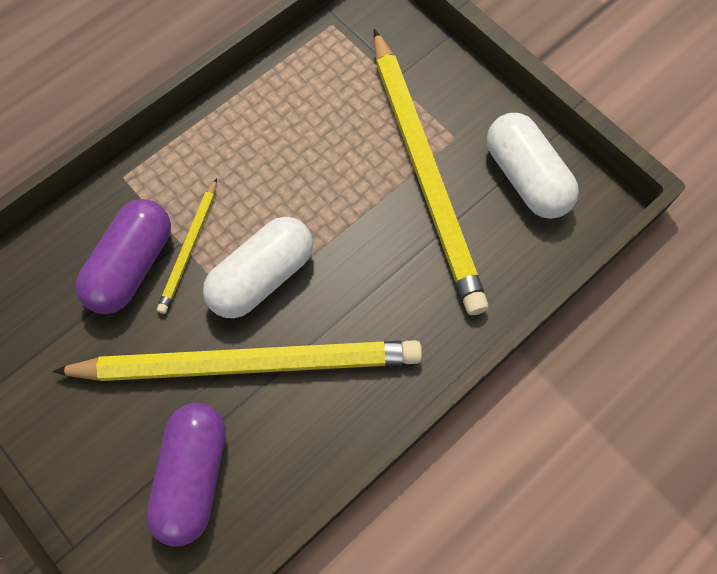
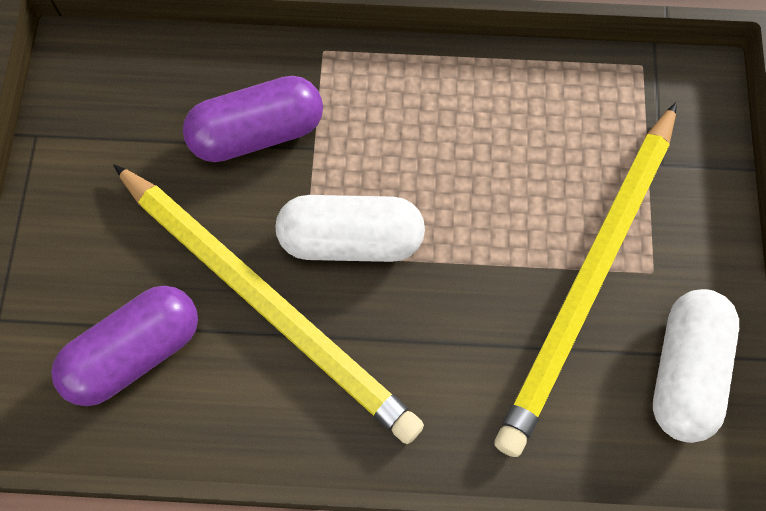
camera: 45 degrees right, 0 degrees up
yellow pencil [157,178,217,314] -> none

